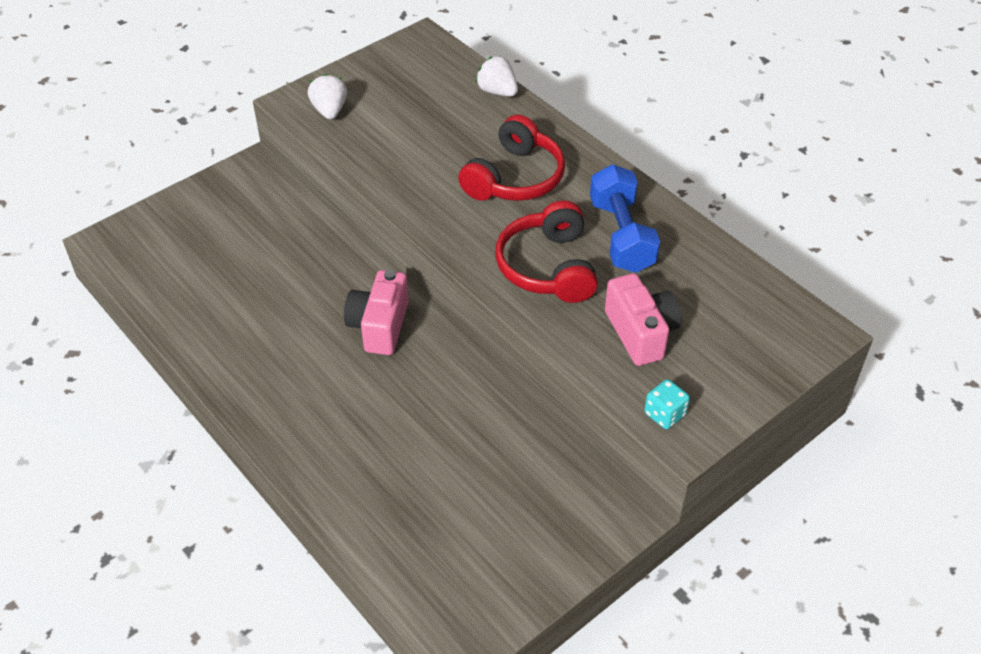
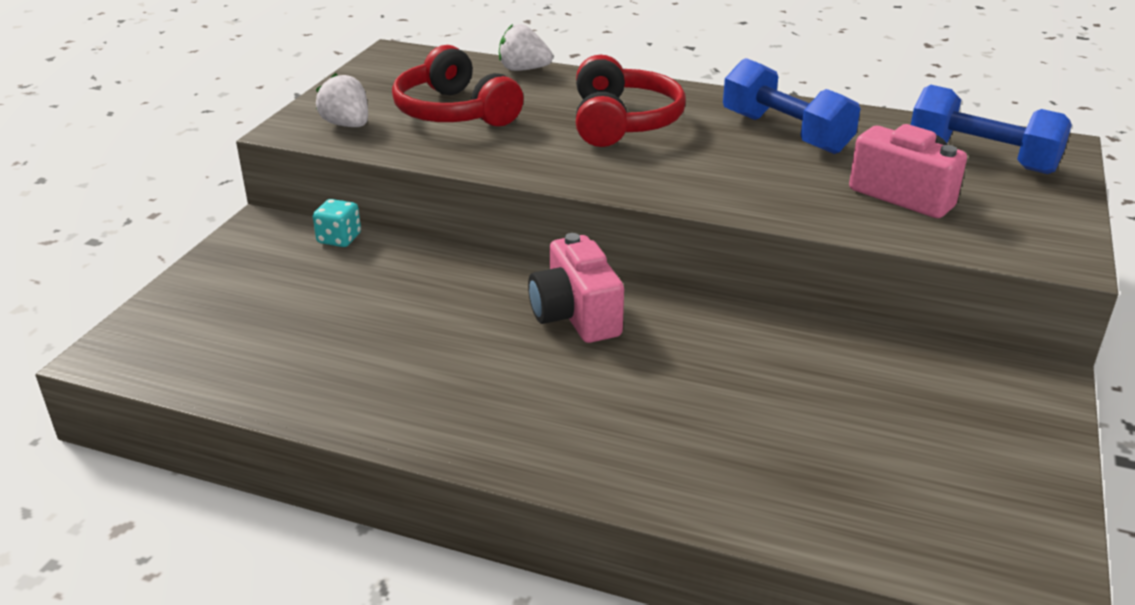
camera: 30 degrees left, 15 degrees down
red headphones [495,200,598,303] -> red headphones moved to [392,45,524,127]
turquoise dice [644,379,690,429] -> turquoise dice moved to [313,199,361,247]
none -> blue dumbbell [911,85,1072,174]

